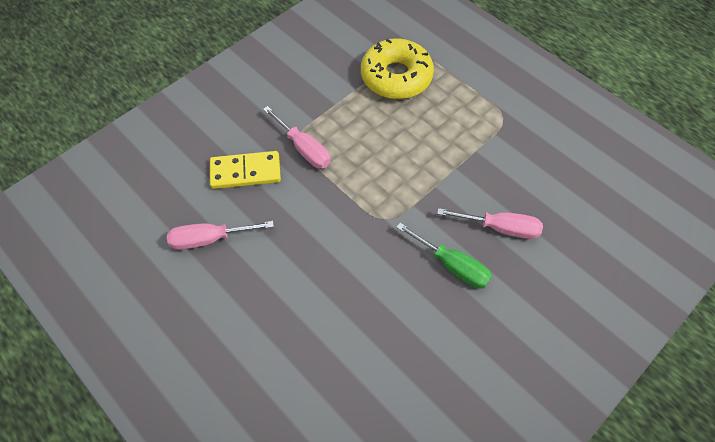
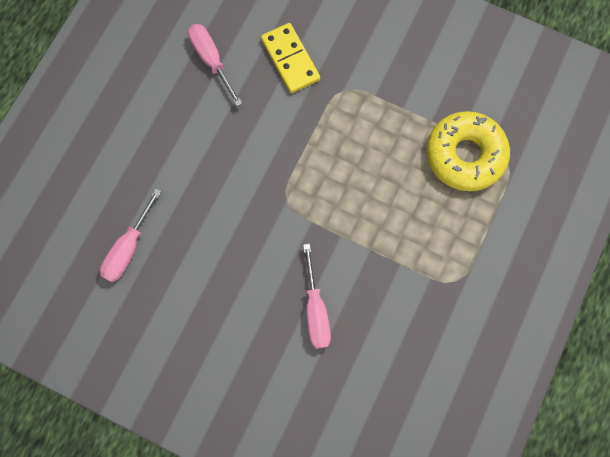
camera: 70 degrees right, 15 degrees up
pink screwdriver [263,106,331,168] -> pink screwdriver moved to [100,189,161,282]
green screwdriver [396,223,492,289] -> none

